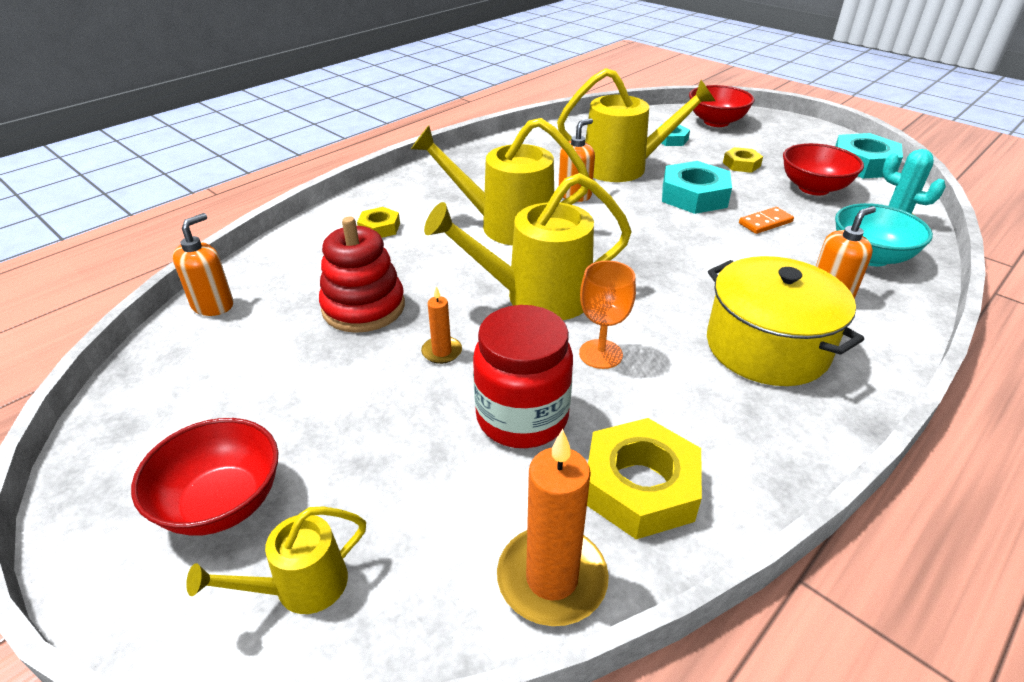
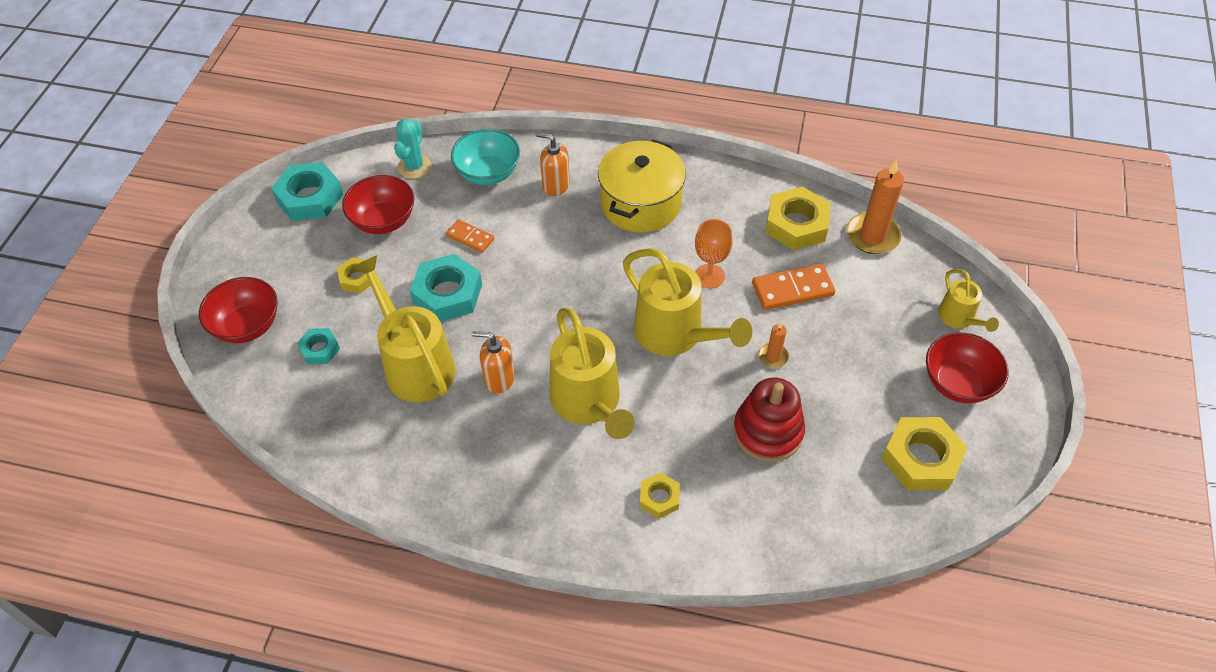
camera: 120 degrees left, 15 degrees up
orange soap dispenser [173,213,233,316] -> none
yellow watering can [186,506,366,614] -> yellow watering can turned 45 degrees clockwise [938,269,999,332]
red jar [473,305,573,448] -> orange domino [752,263,835,310]
none -> yellow nut [882,417,968,490]

